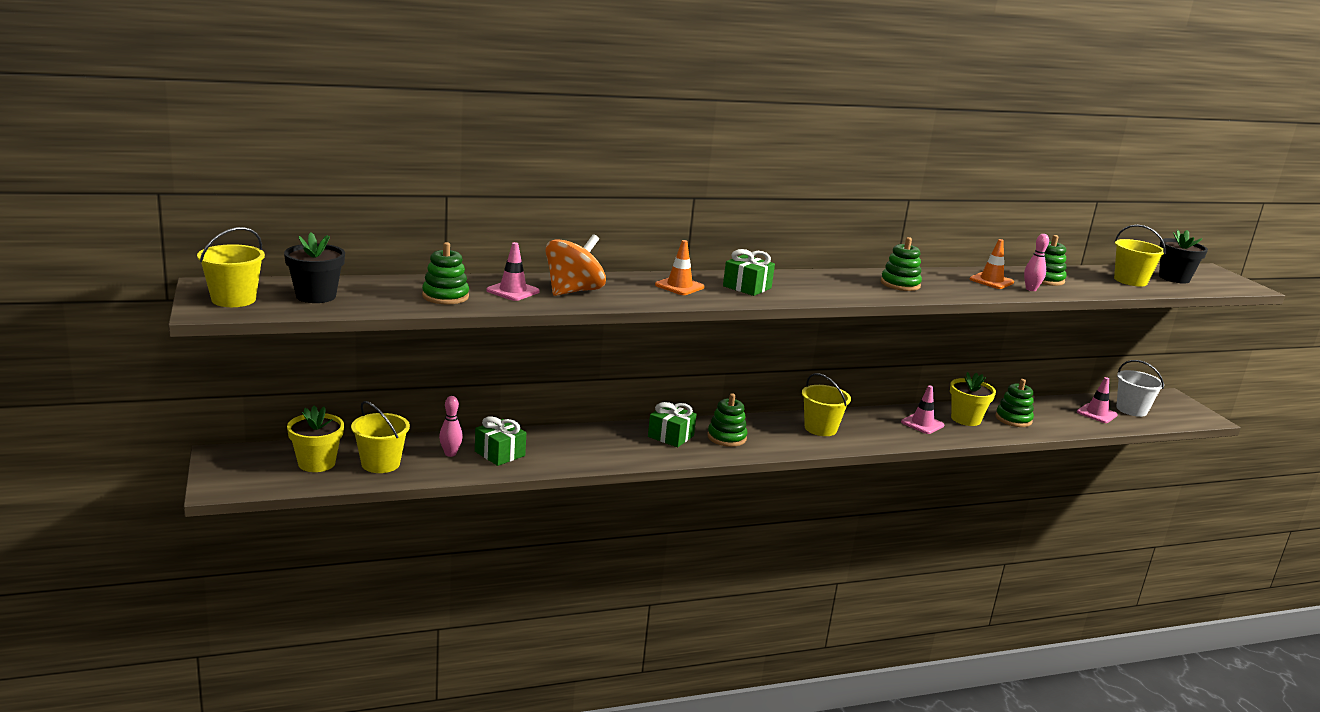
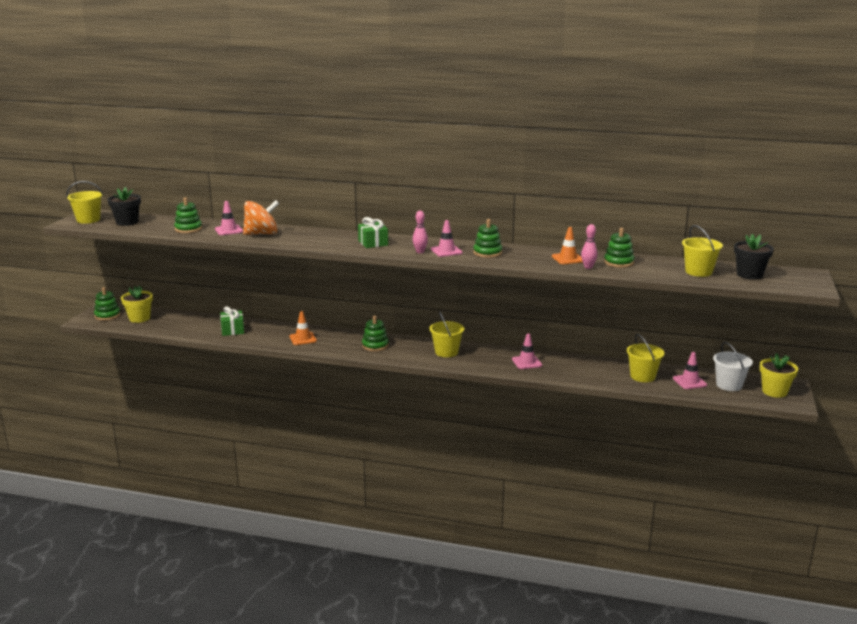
camera: 35 degrees right, 0 degrees up
yellow bucket [351,401,410,473] -> yellow bucket moved to [627,334,664,382]
pink bowling pin [439,396,463,457] -> pink bowling pin moved to [413,211,428,253]
green gift [648,402,697,447] -> none
orange traffic cone [655,240,704,295] -> orange traffic cone moved to [290,311,317,345]
yellow flower pot [950,372,996,426] -> yellow flower pot moved to [760,353,798,398]
green stacking toy [996,379,1034,427] -> green stacking toy moved to [94,287,121,321]
none -> pink traffic cone [431,220,463,257]

